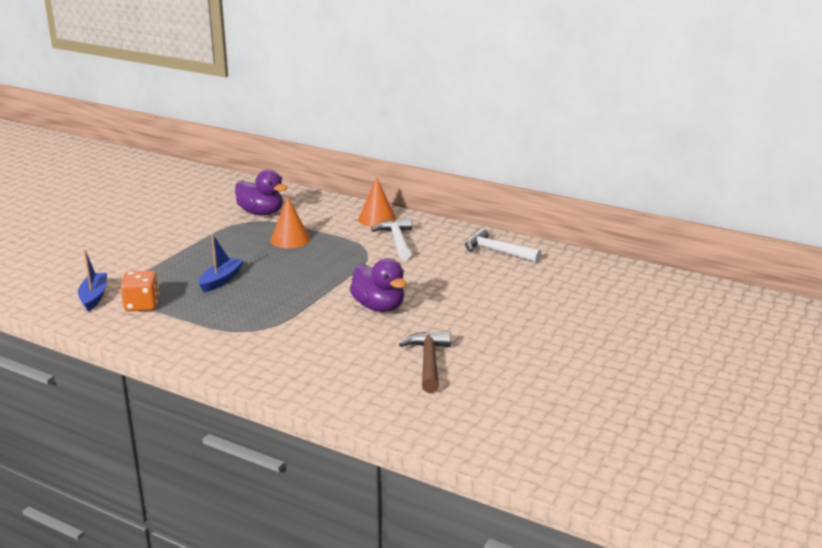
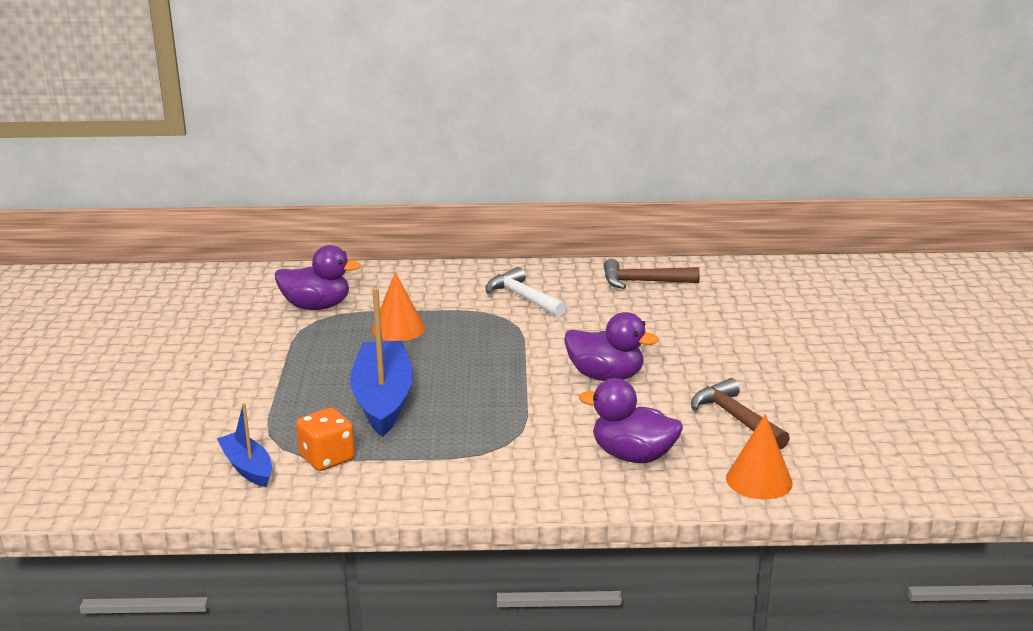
camera: 30 degrees left, 0 degrees up
blue boat [199,234,244,292] -> blue boat [350,288,413,437], size x1.81
orange cone [358,177,396,227] -> orange cone moved to [726,414,793,499]
white hammer [465,228,542,263] -> brown hammer [604,259,700,289]
none -> purple duck [579,378,683,463]

